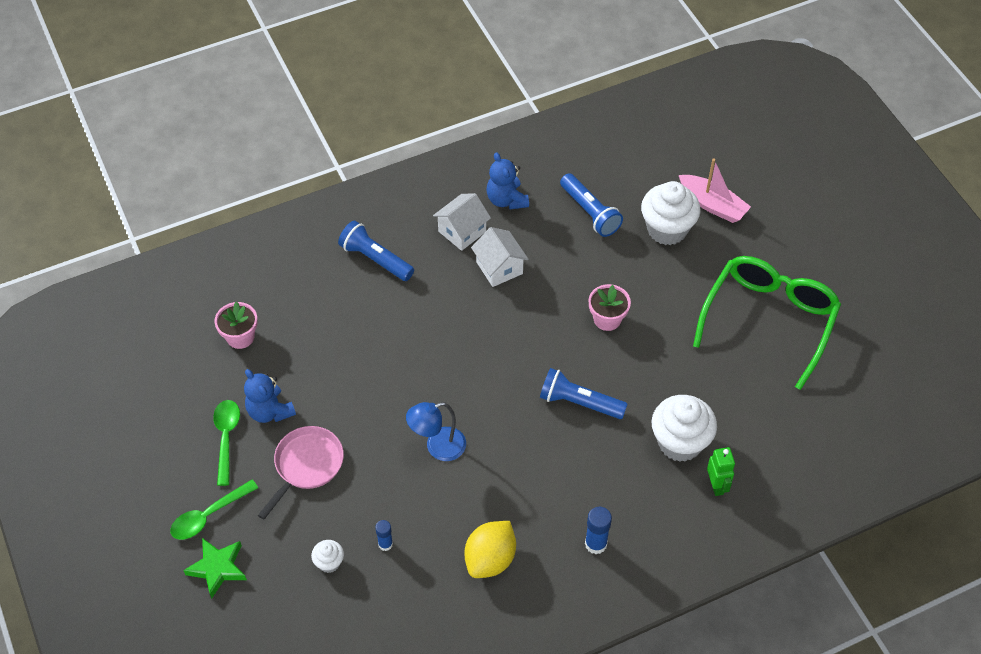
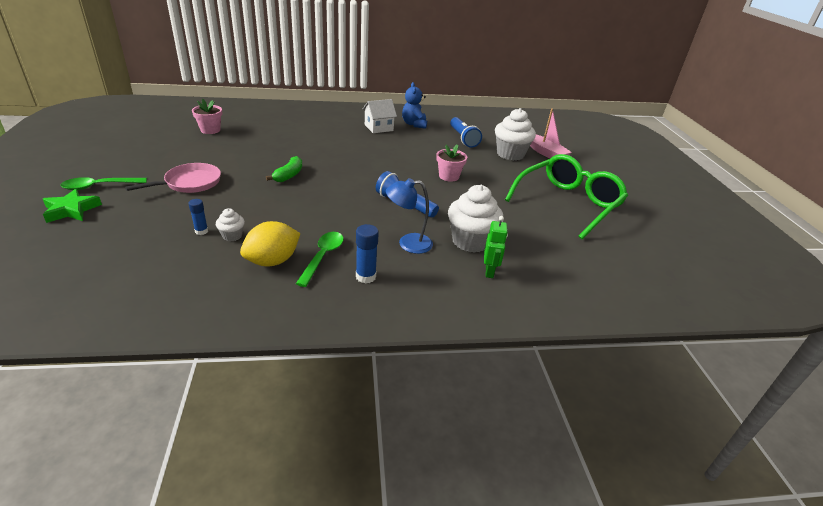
camera: 15 degrees right, 20 degrees down
green spoon [213,400,240,486] -> green spoon moved to [296,232,344,287]
blue teddy bear [244,369,296,423] -> none
white cupcake [311,540,344,573] -> white cupcake moved to [216,208,245,241]
blue flashlight [338,221,414,281] -> none
blue lamp [406,402,466,461] -> blue lamp moved to [386,178,433,254]
white house [471,227,529,287] -> none
none -> green banana [266,156,302,182]

